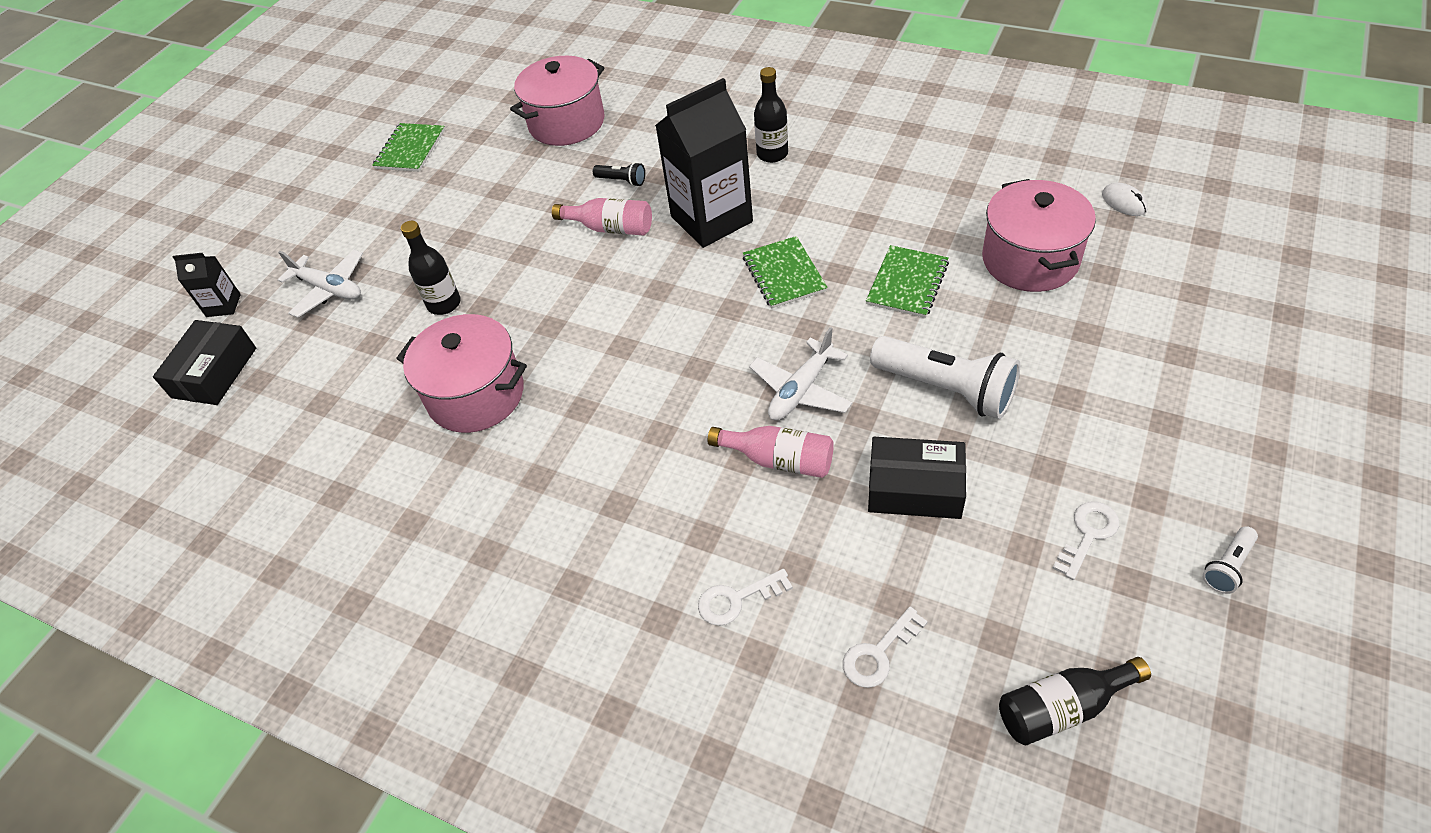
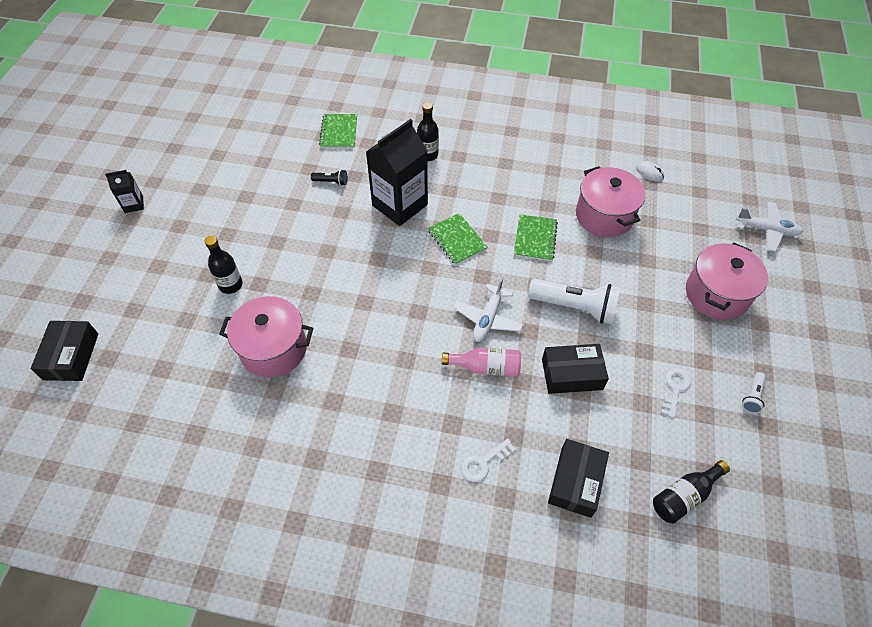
camera: 20 degrees left, 5 degrees up
black carton [173,253,241,317] -> black carton moved to [105,170,144,213]
white plane [277,250,363,318] -> white plane moved to [736,202,803,252]
green notebook [372,123,445,172] -> green notebook moved to [319,114,357,148]
pink pot [510,56,604,146] -> pink pot moved to [686,243,768,320]
pink bottle [552,198,652,235] -> none
white key [843,607,928,688] -> black box [548,439,609,518]

